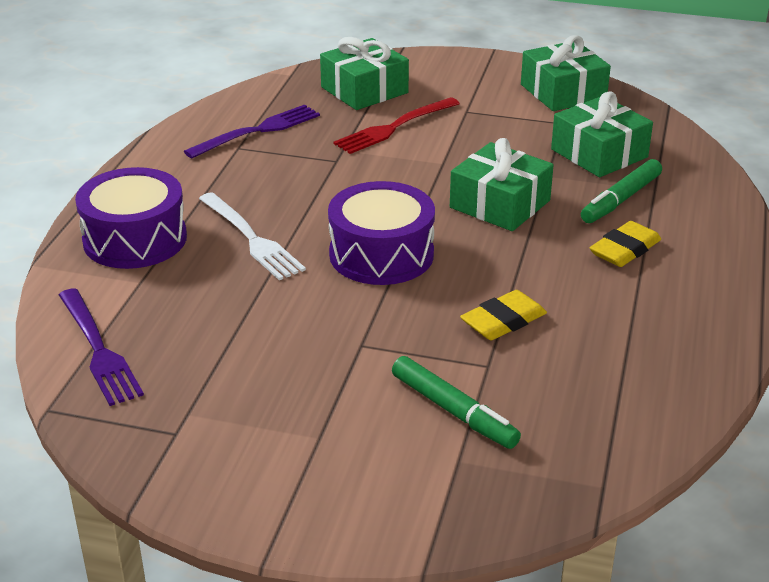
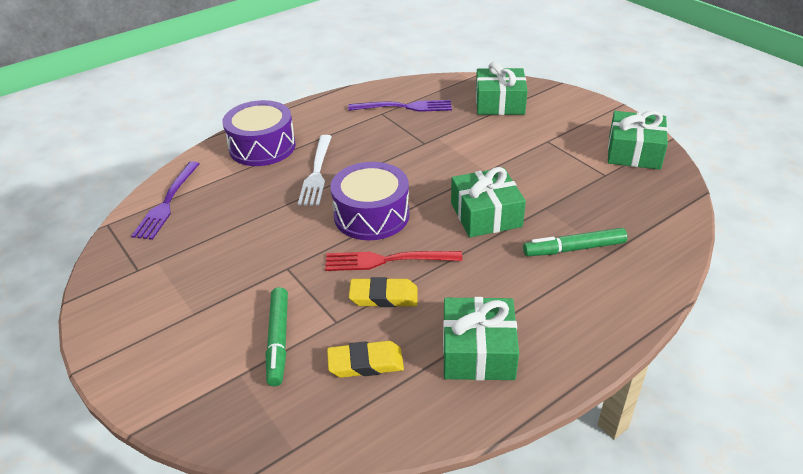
camera: 40 degrees right, 5 degrees up
red fork [333,97,460,154] -> red fork moved to [325,251,462,271]
green gift [551,91,653,177] -> green gift moved to [443,297,519,381]
yellow eraser [590,221,661,267] -> yellow eraser moved to [327,341,404,378]

